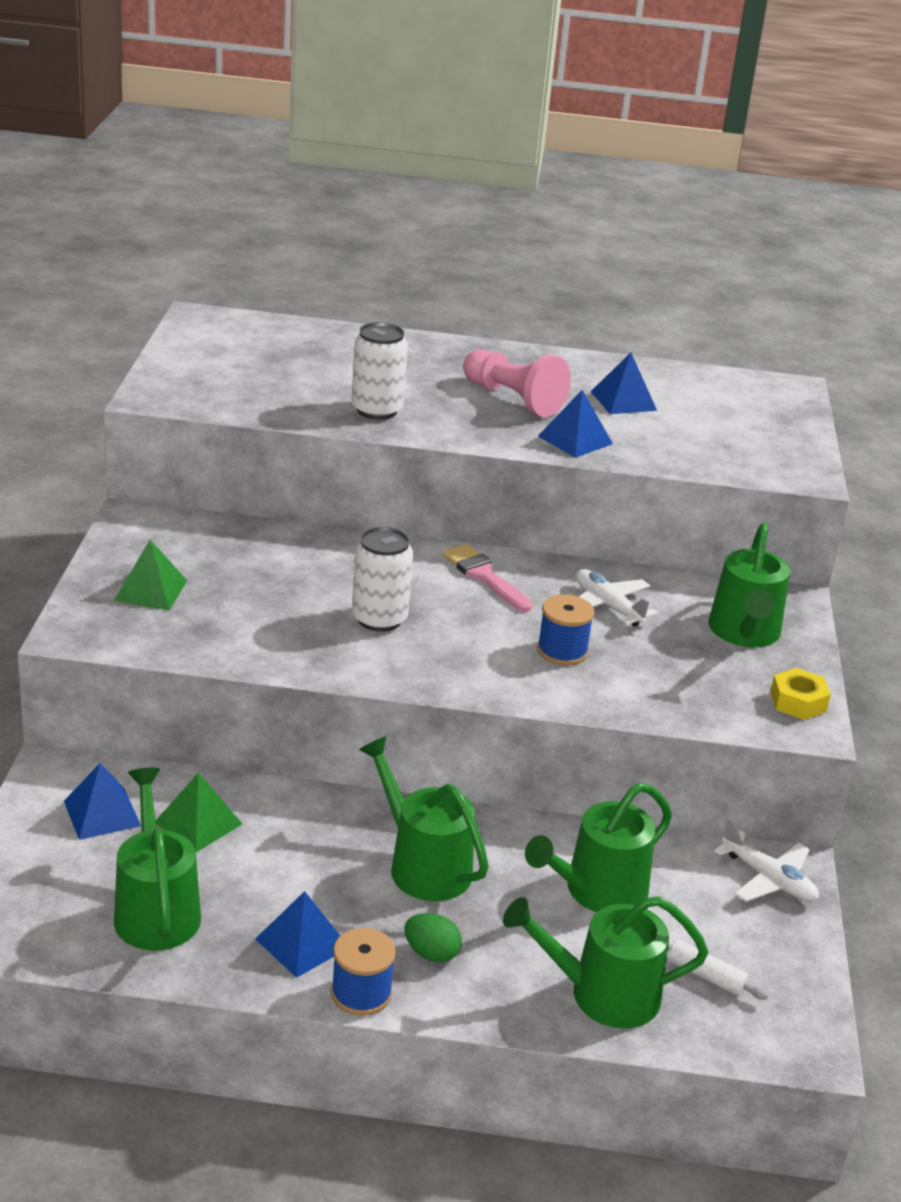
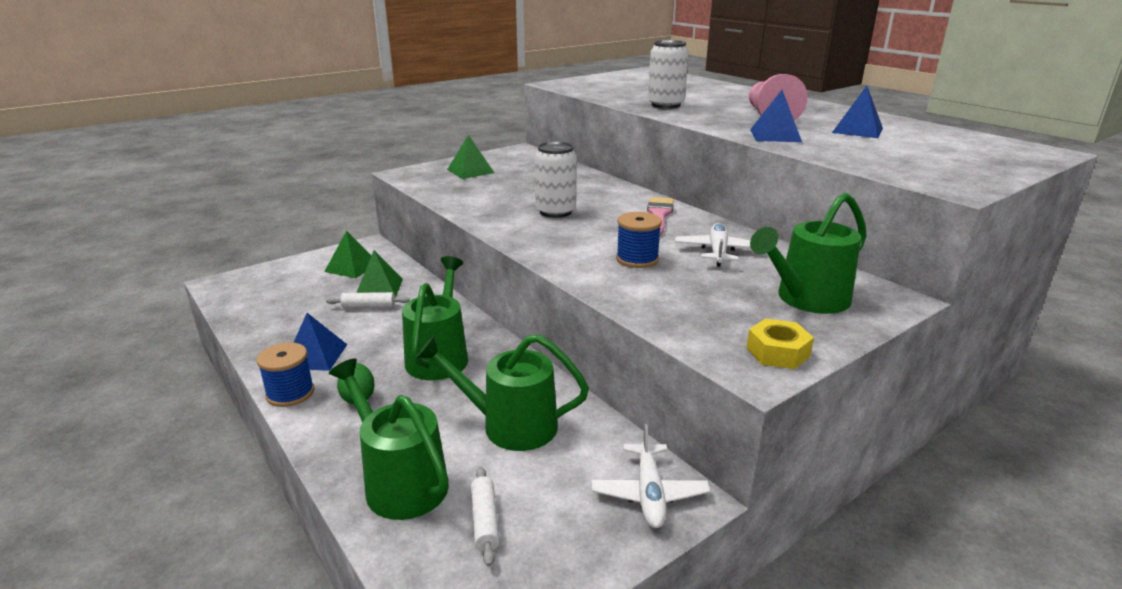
camera: 50 degrees right, 5 degrees down
blue pyramid [64,763,141,840] -> green pyramid [324,231,372,278]
green watering can [114,767,201,951] -> none
none -> white rolling pin [326,292,410,308]

